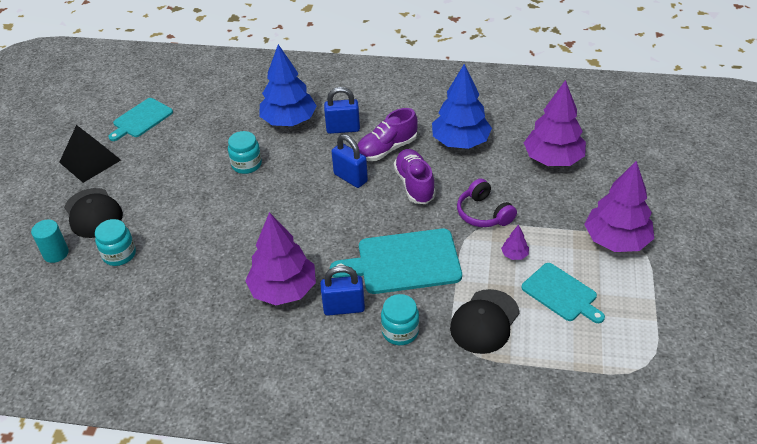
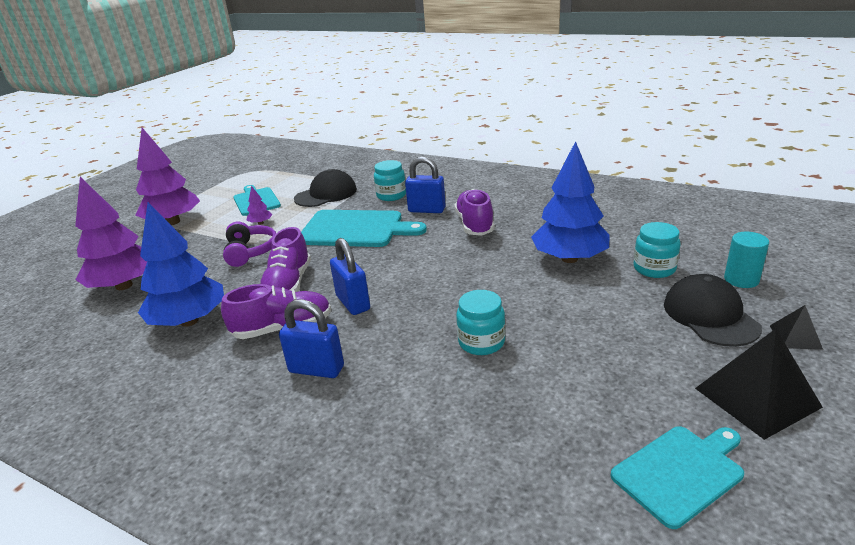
camera: 160 degrees left, 15 degrees down
purple tree [245,212,316,305] -> purple shoe [454,189,495,236]
blue tree [259,44,317,126] -> blue tree moved to [531,141,610,263]
none -> black pyramid [770,305,823,350]

